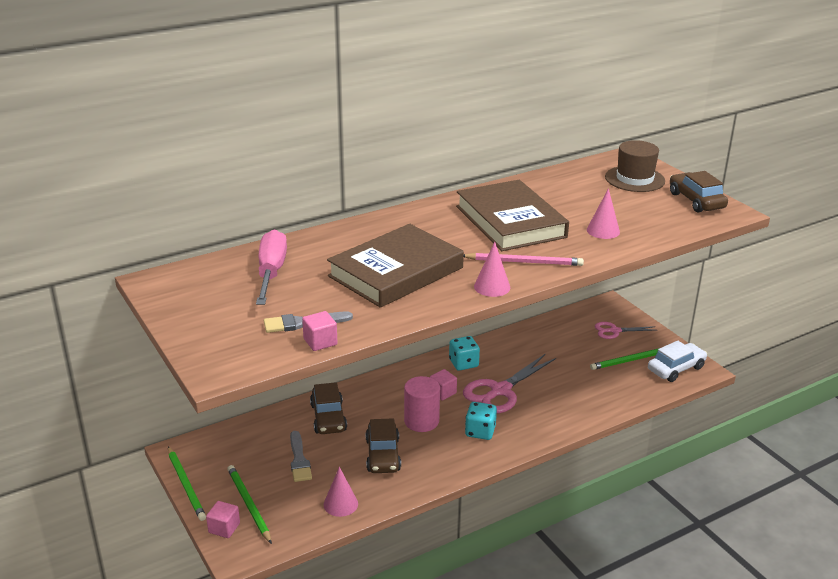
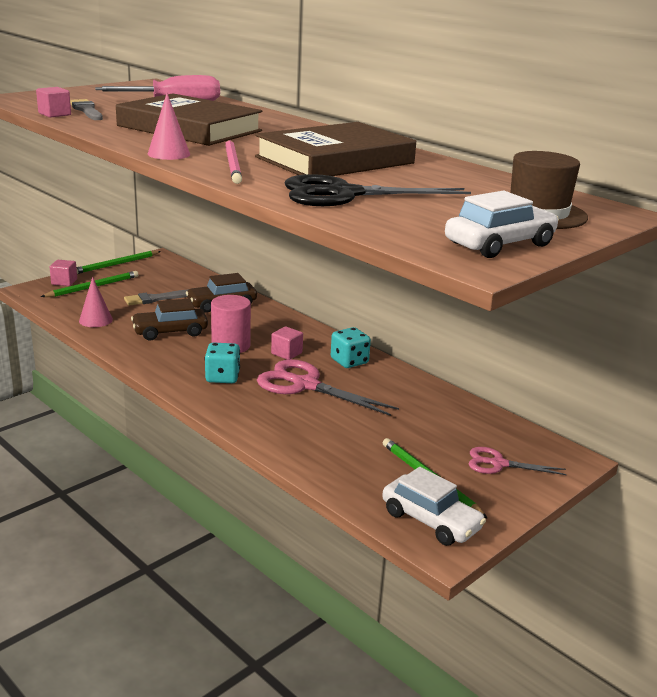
camera: 75 degrees right, 5 degrees down
pink cone [587,188,620,239] -> black scissors [285,174,471,206]
pink scissors [595,322,656,339] -> pink scissors turned 60 degrees counterclockwise [469,447,567,475]
brown car [670,171,728,212] -> white car [445,191,559,258]

